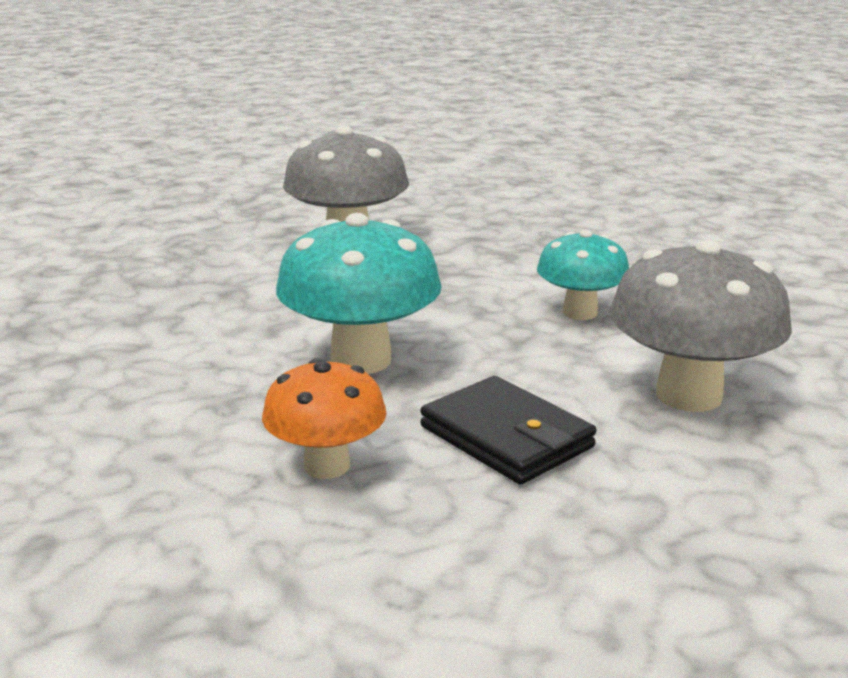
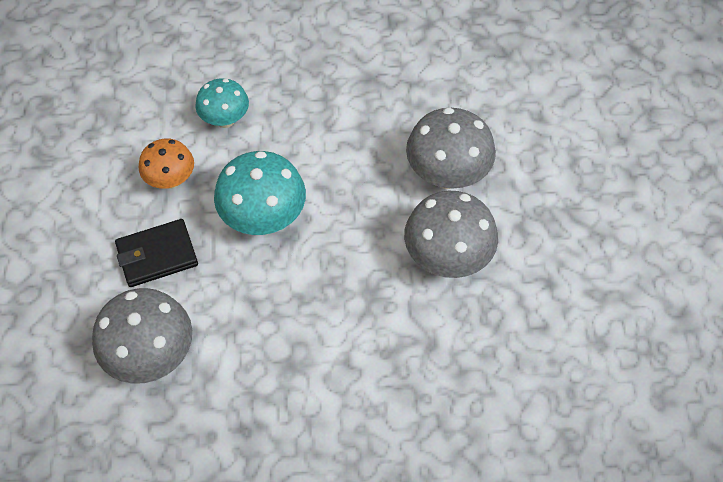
camera: 110 degrees right, 35 degrees up
turquoise mushroom [537,230,629,320] -> turquoise mushroom moved to [195,78,249,128]
none -> grey mushroom [406,107,496,189]

